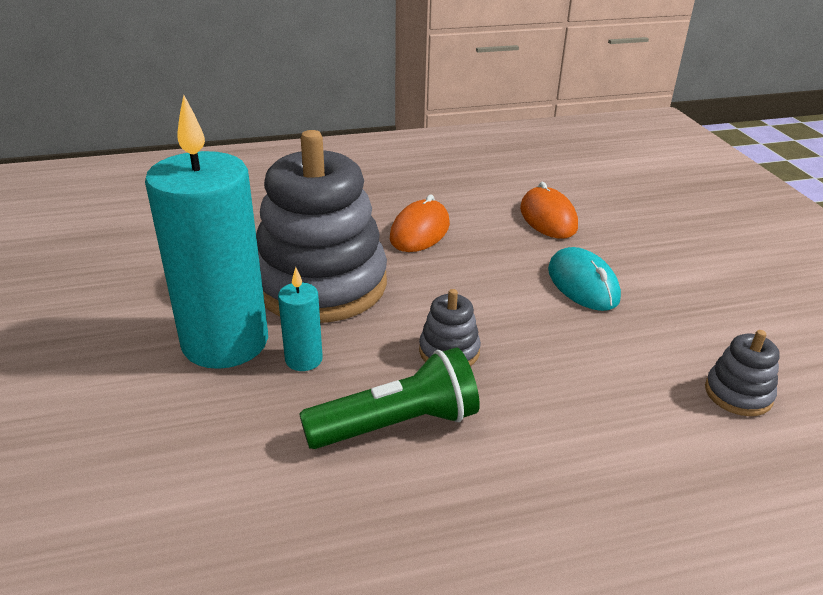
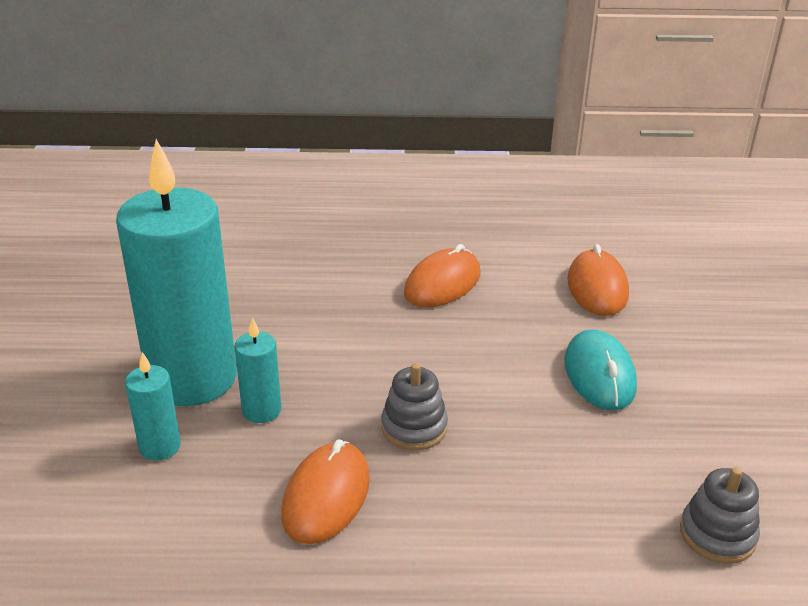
camera: 15 degrees right, 0 degrees up
grey stacking toy [256,130,387,323] -> none
green flashlight [299,347,480,449] -> orange mouse [281,439,370,544]
none -> turquoise candle [125,352,181,461]

